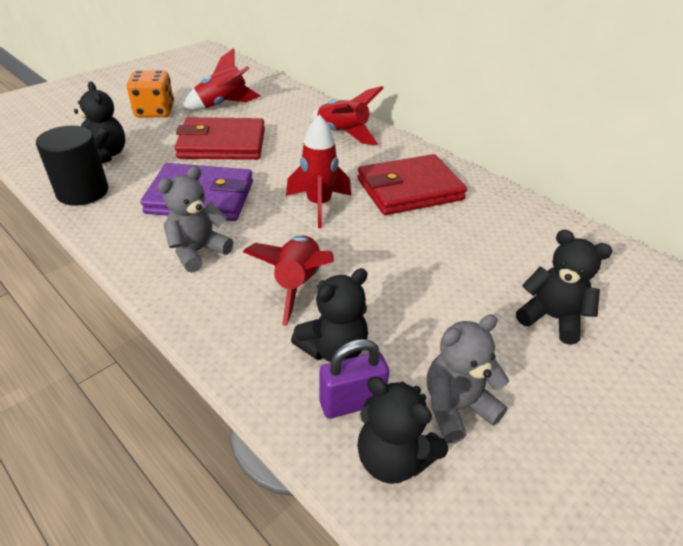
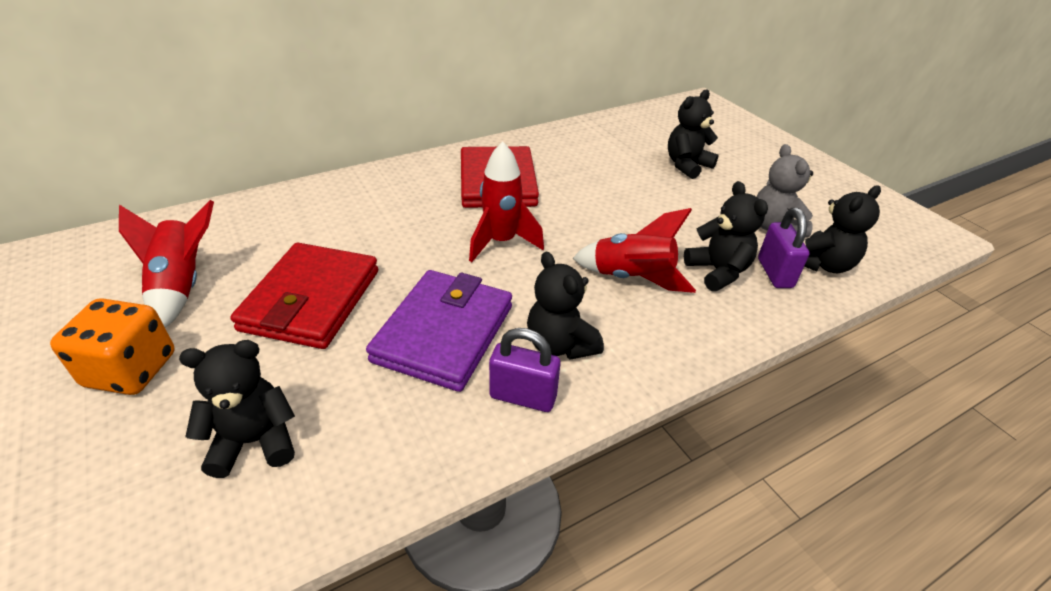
camera: 75 degrees left, 0 degrees up
black cylinder [36,126,108,206] -> none
grey teddy bear [158,166,233,272] -> black teddy bear [527,251,604,360]
red rocket [311,86,383,145] -> none
none -> purple padlock [489,328,561,412]

